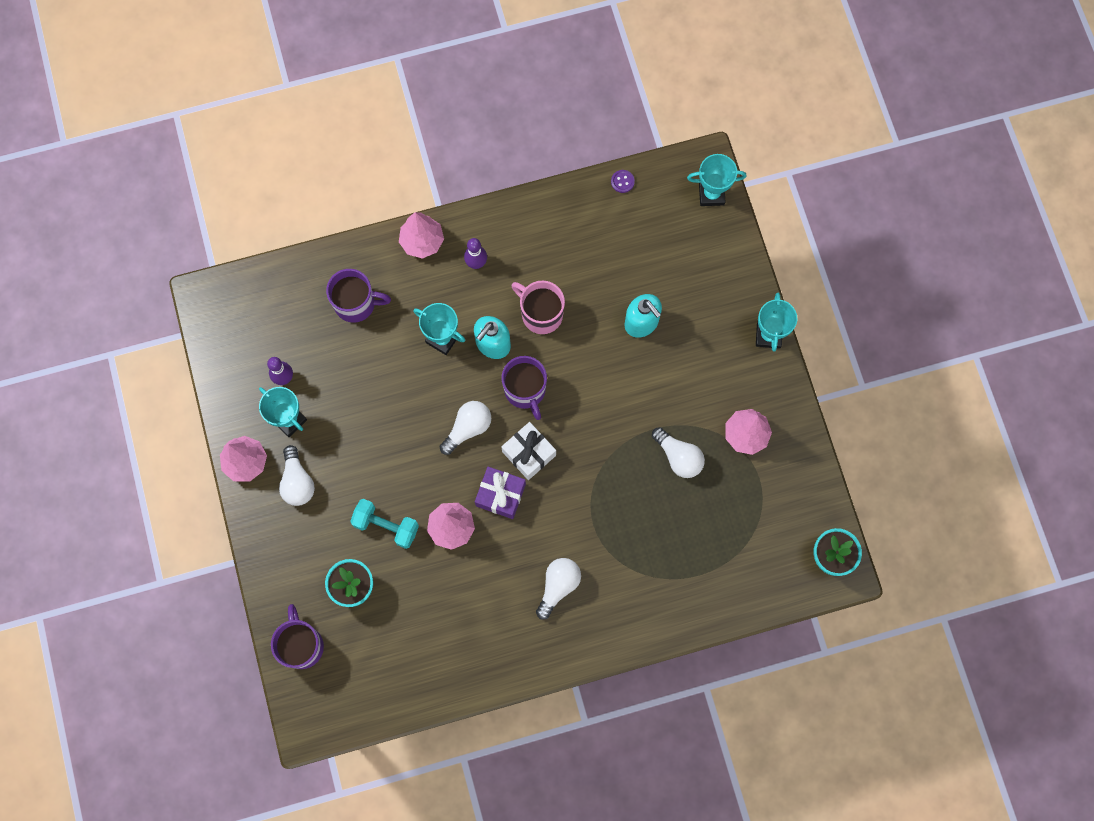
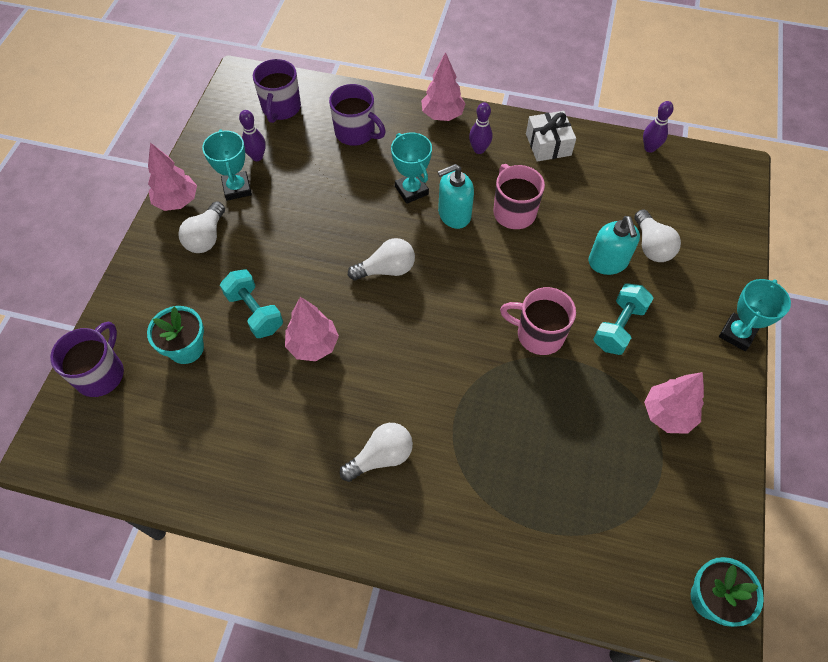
camera: 30 degrees right, 15 degrees down
purple gift [475,467,526,519] -> none
white gift [501,422,556,480] -> white gift moved to [526,111,576,161]
purple mug [502,356,547,420] -> purple mug moved to [253,59,301,123]
purple button [611,170,635,193] -> purple bowling pin [643,101,674,153]
white light bulb [652,427,705,478] -> white light bulb moved to [635,209,681,262]
turquoise trophy [687,154,747,206] -> none
none -> pink mug [500,287,576,355]
none -> turquoise dumbbell [593,283,654,355]

